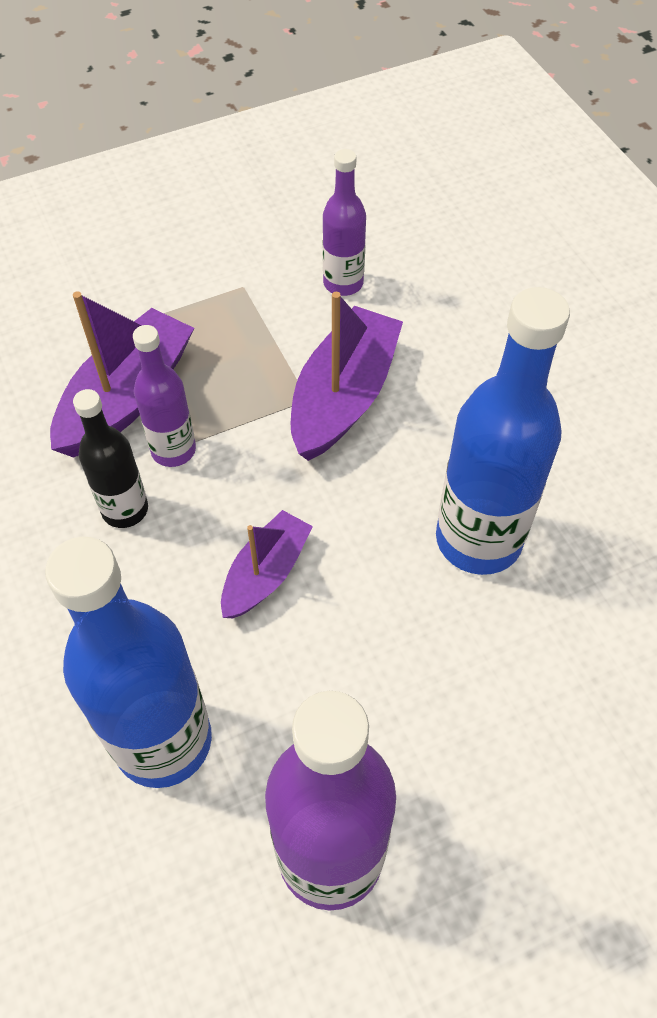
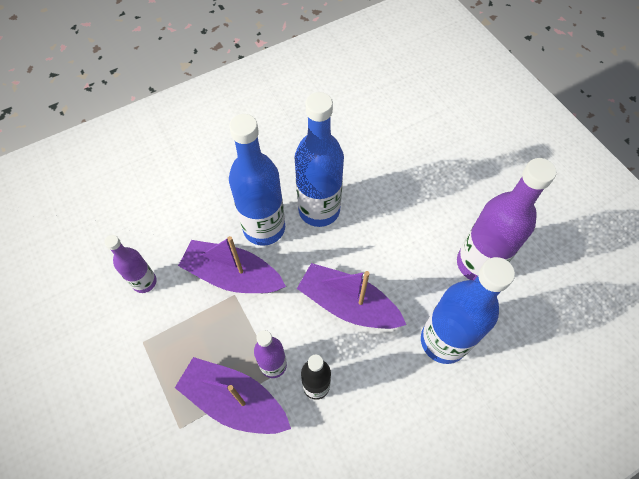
camera: 95 degrees left, 5 degrees up
purple boat [221,510,313,618] -> purple boat [297,263,406,329], size x1.64
none -> blue bottle [229,114,285,246]

